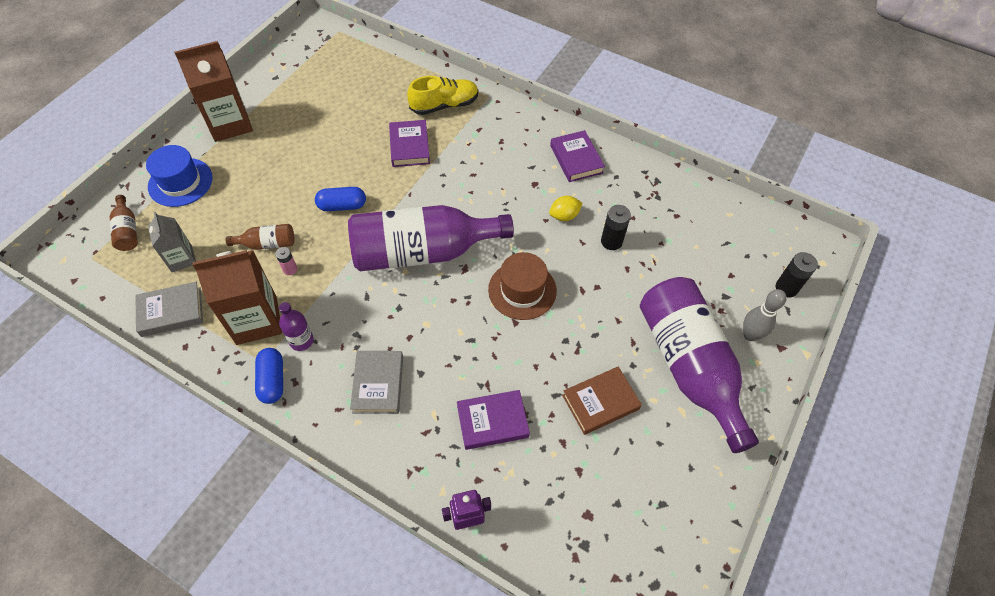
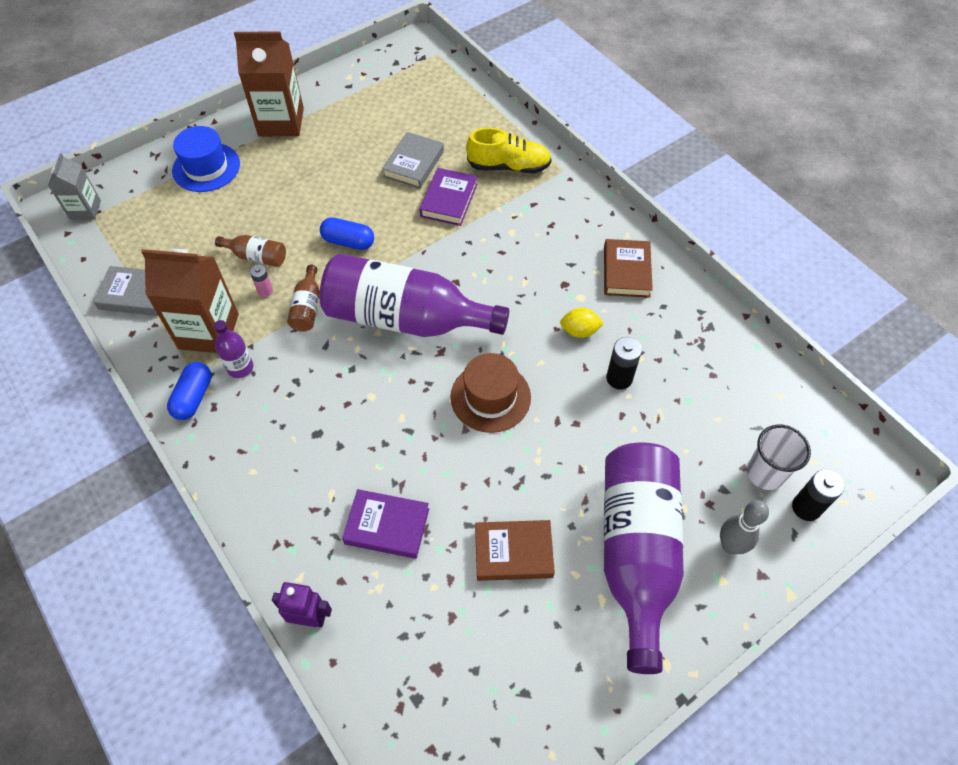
camera: 25 degrees right, 0 degrees up
brown bottle [110,195,138,251] -> brown bottle moved to [287,265,320,332]
grey carton [148,212,196,272] -> grey carton moved to [48,153,101,220]
grey book [350,351,403,414] -> grey book moved to [382,132,444,189]
purple book [550,130,605,182] -> brown book [604,239,653,298]
none -> white cup [747,425,811,490]

